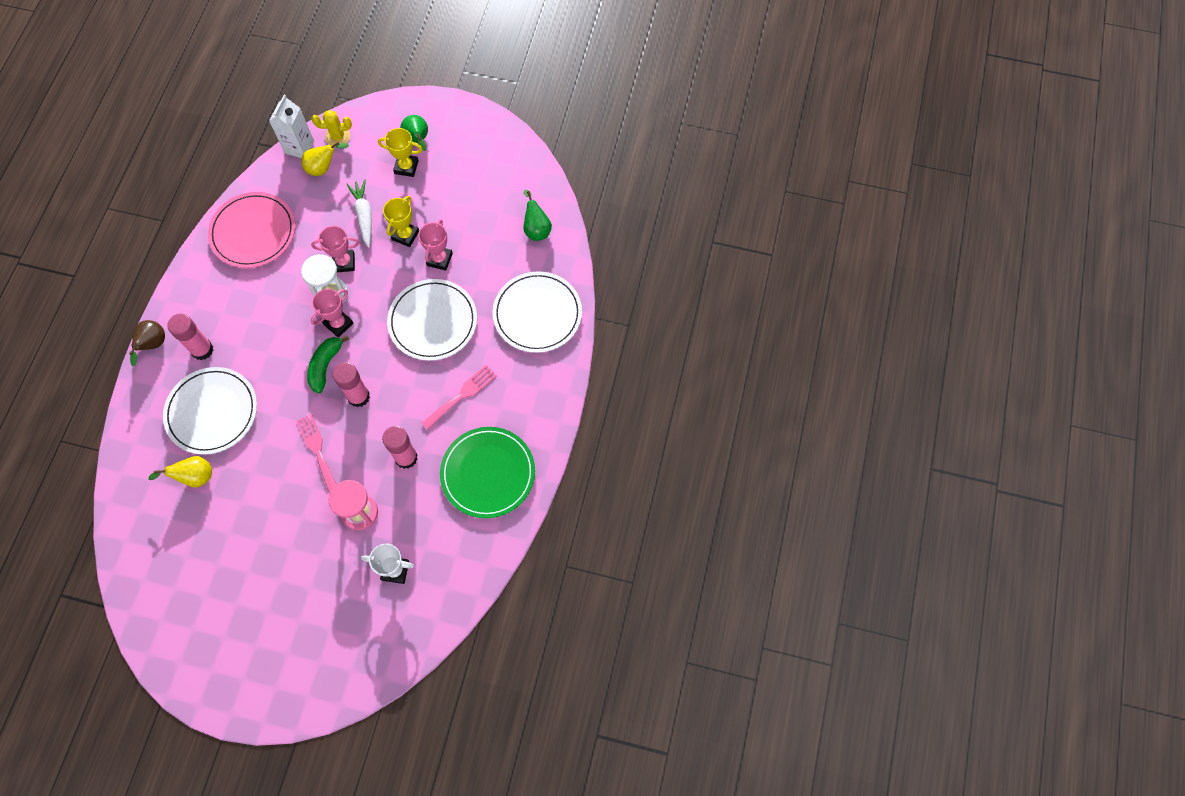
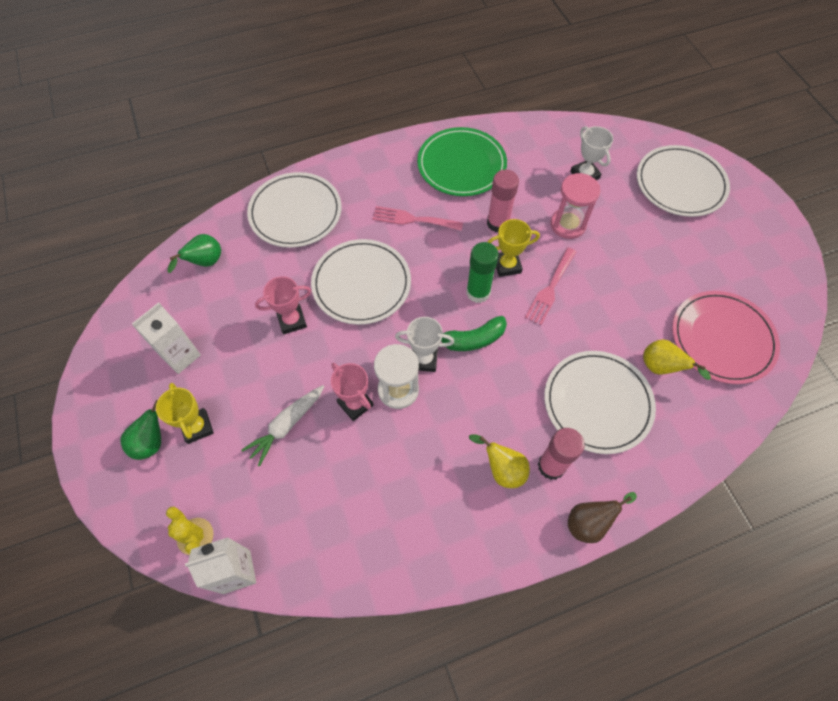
camera: 125 degrees left, 5 degrees down
pink plate [208,192,295,268] -> pink plate moved to [672,291,780,384]
yellow pear [302,142,349,176] -> yellow pear moved to [469,434,530,488]
pink trophy [311,289,353,338] -> white trophy [395,317,454,372]
pink glue stick [333,362,370,407] -> green glue stick [466,242,499,303]
yellow trophy [383,196,419,247] -> yellow trophy moved to [488,219,540,277]
none -> white carton [132,302,201,374]
none -> white plate [637,145,730,217]

